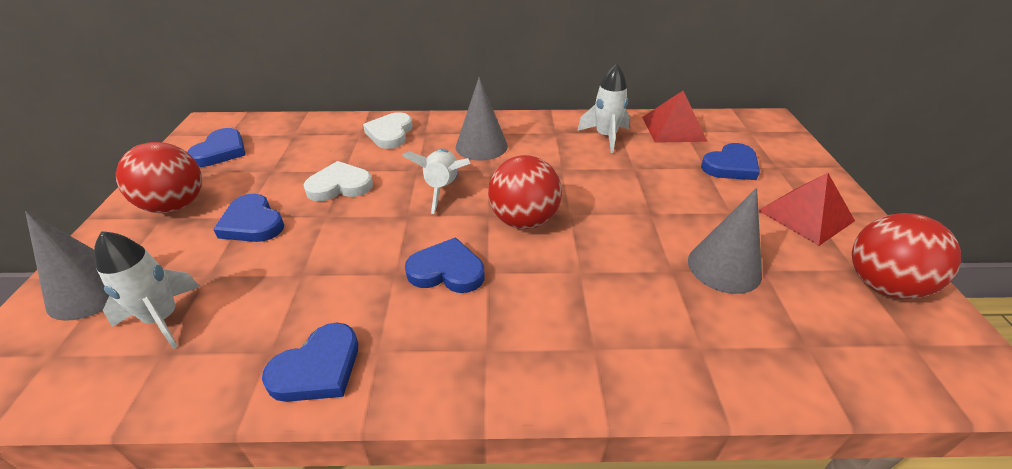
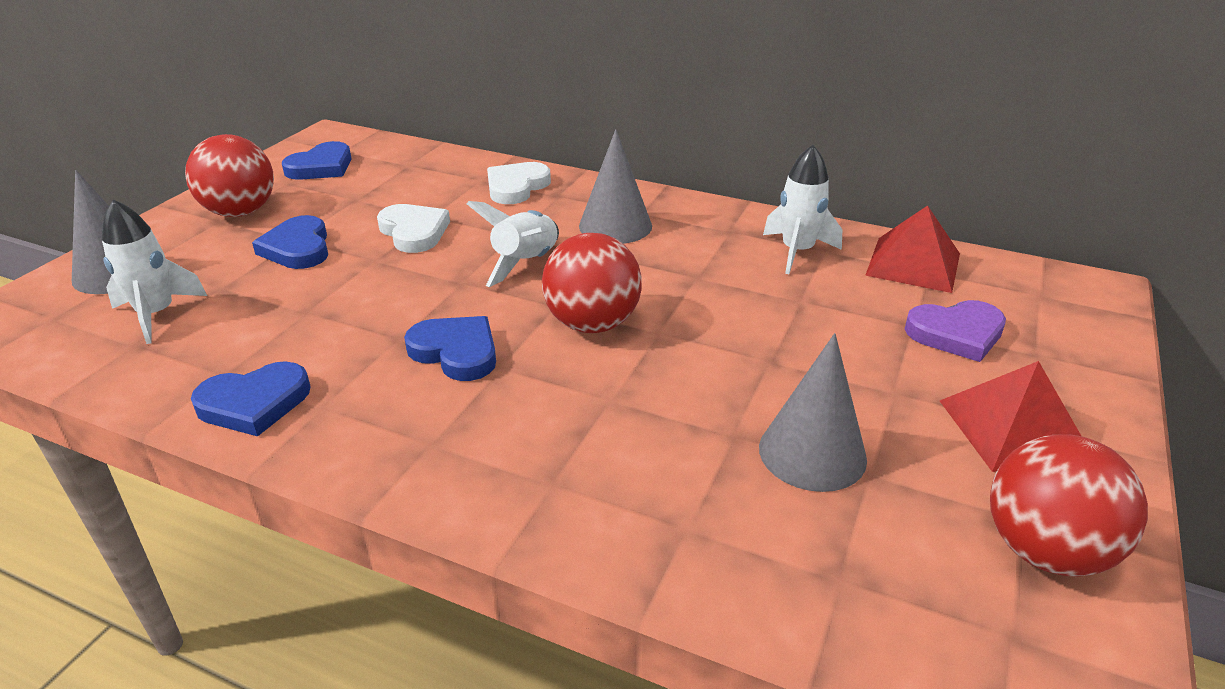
camera: 25 degrees right, 5 degrees down
white heart [304,161,373,201] -> white heart turned 45 degrees clockwise [377,204,450,253]
blue heart [701,143,760,180] -> purple heart [905,300,1006,362]

